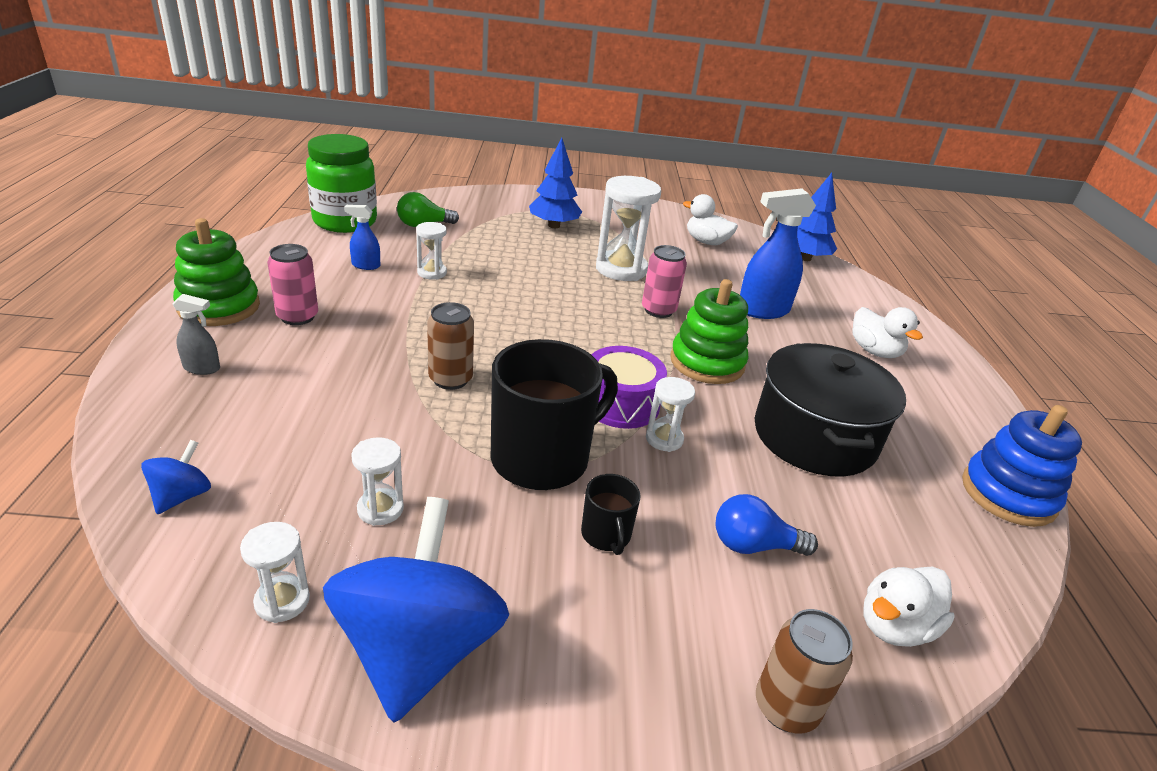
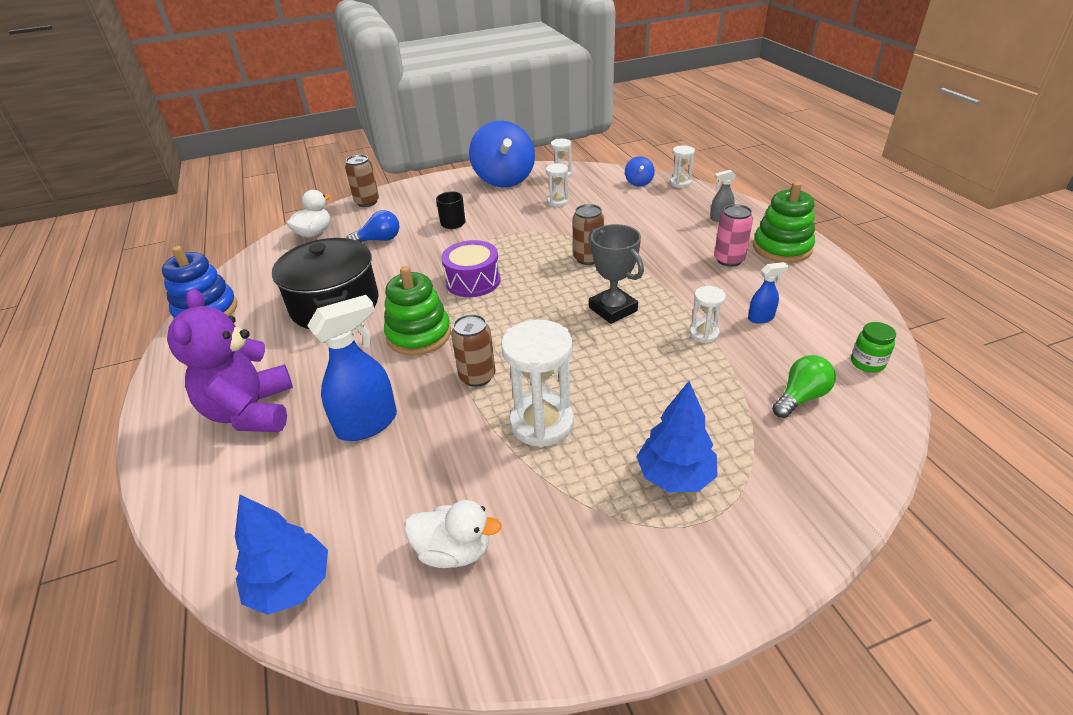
camera: 165 degrees right, 5 degrees up
green jar [306,134,377,233] -> green jar [851,322,896,373], size x0.44
black mug [491,339,618,490] -> none
pink can [642,245,687,318] -> brown can [451,314,495,387]
white hourglass [646,377,695,452] -> white hourglass moved to [670,145,695,188]
white duck [853,307,923,358] -> purple teddy bear [167,289,293,432]
none -> grey trophy [588,224,644,324]

